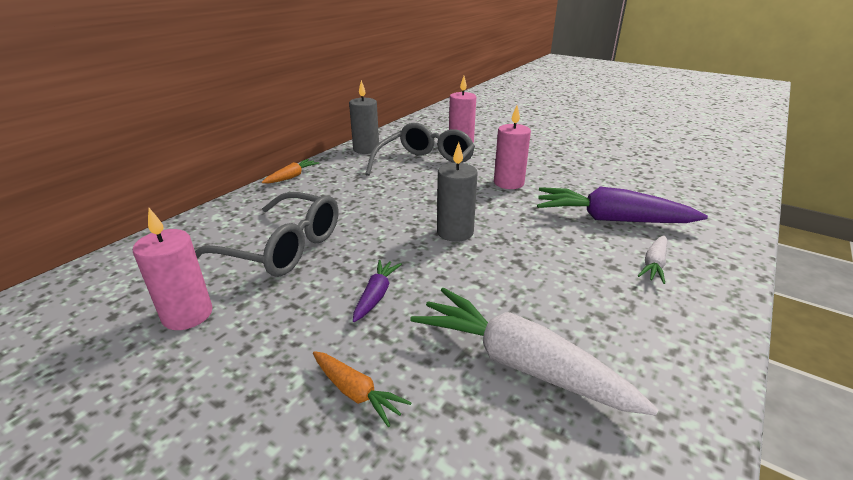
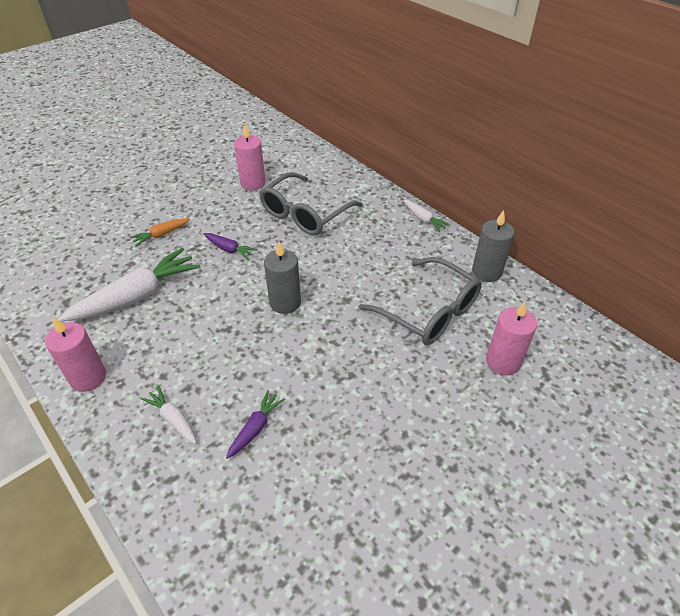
camera: 105 degrees right, 15 degrees up
orange carrot [262,159,319,183] -> white carrot [404,199,450,232]
pink candle [494,106,531,189] -> pink candle moved to [45,317,106,392]
purple carrot [537,187,708,223] -> purple carrot [226,390,285,459], size x0.49

